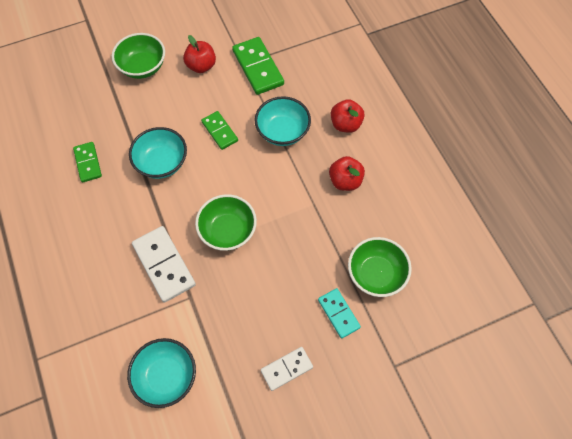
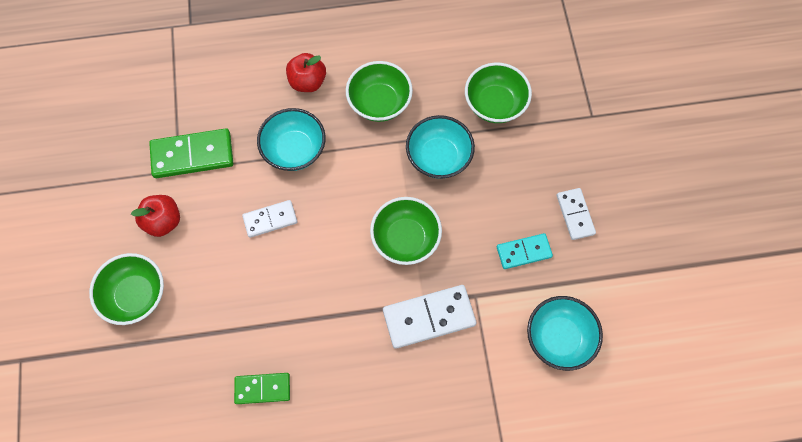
camera: 75 degrees left, 5 degrees up
turquoise bowl [129,127,187,179] -> turquoise bowl moved to [406,115,475,179]
green domino [201,111,238,150] -> white domino [242,200,297,238]
turquoise domino [318,288,361,339] -> turquoise domino moved to [497,233,553,269]
red apple [329,156,365,191] -> green bowl [346,61,413,122]

